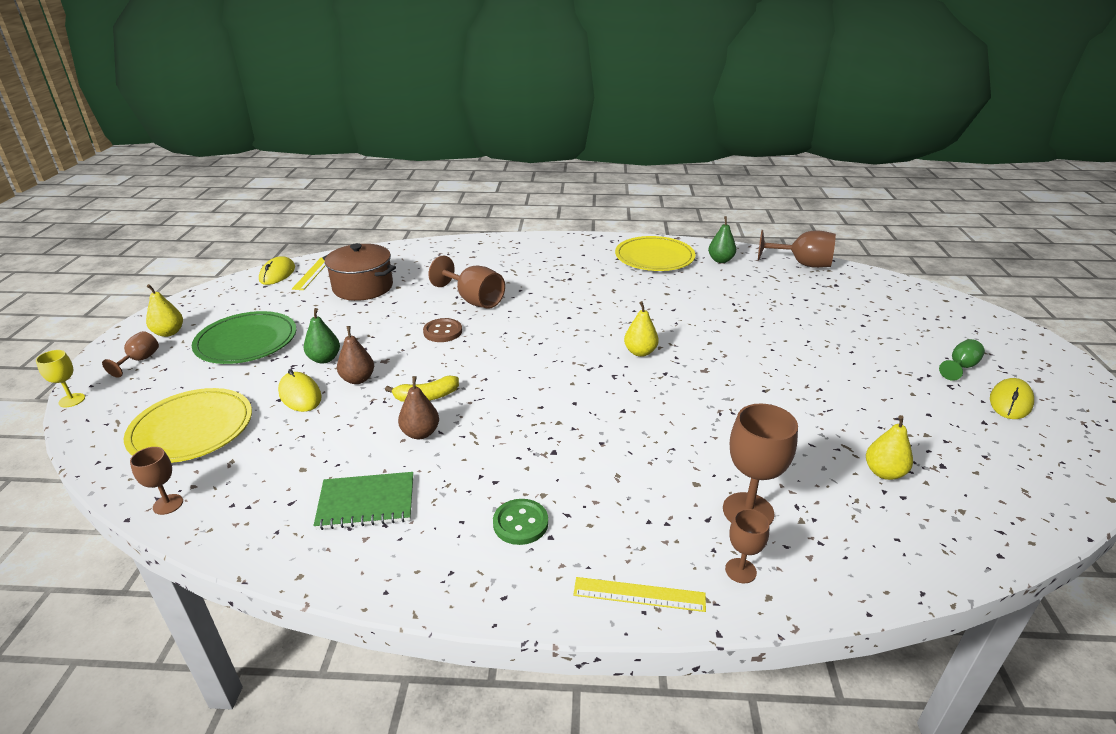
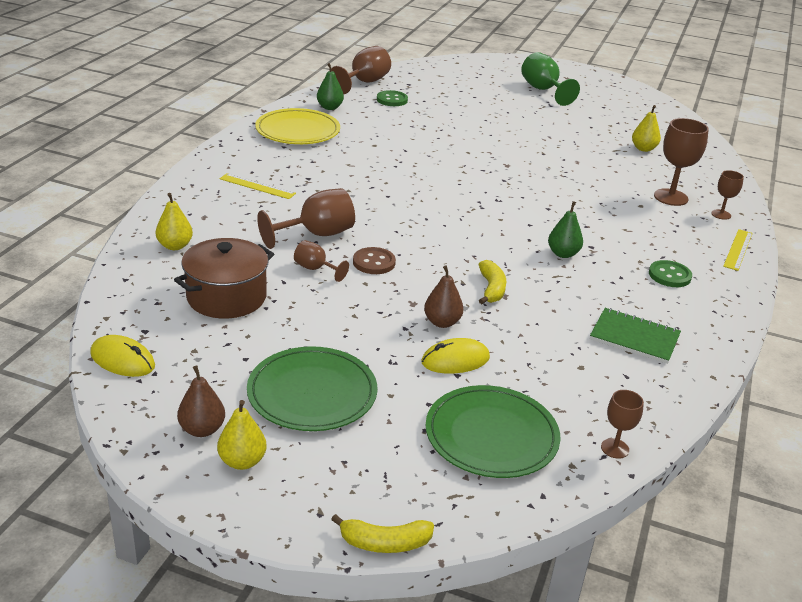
camera: 75 degrees left, 0 degrees up
yellow goblet [36,350,85,407] -> yellow banana [331,514,434,553]
brown goblet [102,331,159,378] -> brown goblet moved to [294,240,349,282]
yellow plate [124,388,252,463] -> green plate [426,385,560,478]
yellow ruler [292,257,326,290] -> yellow ruler moved to [220,173,296,199]
green pear [304,308,340,364] -> green pear moved to [548,201,583,258]
green notebook [313,472,413,530] -> green notebook turned 75 degrees counterclockwise [590,308,681,364]
brown pear [398,376,439,439] -> brown pear moved to [177,365,225,437]
yellow pear [624,301,659,357] -> yellow pear moved to [156,193,193,250]
green goblet [939,339,985,381] -> green goblet [521,52,580,106], size x1.79
yellow mouse [990,378,1034,419] -> none
none -> green button [377,90,408,106]

